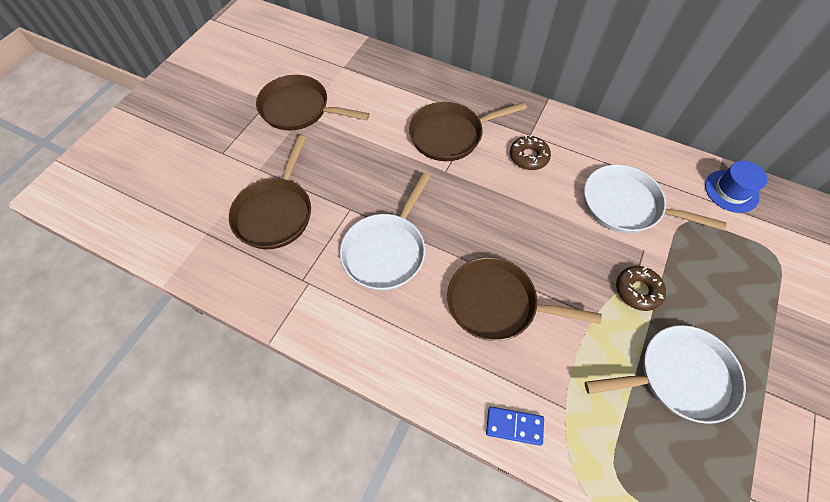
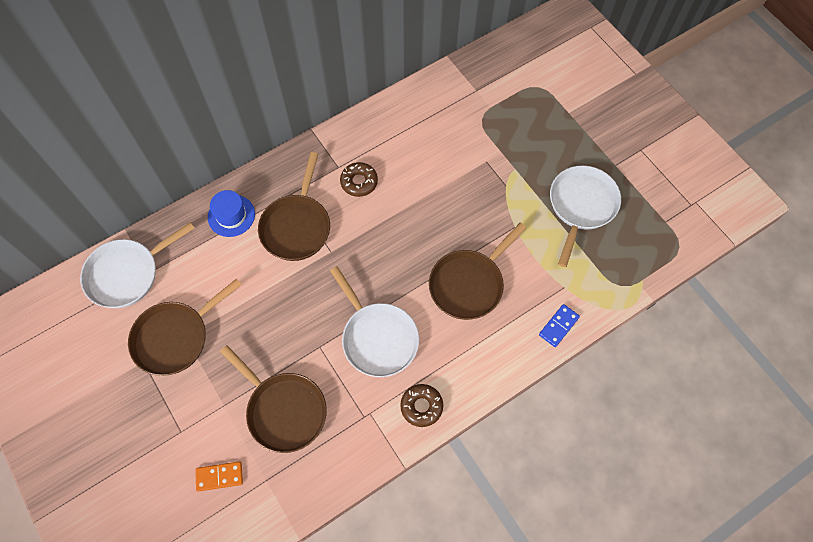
camera: 60 degrees left, 5 degrees up
white pan [584,164,727,233] -> white pan moved to [80,222,195,308]
brown donut [616,266,666,311] -> brown donut moved to [400,384,443,427]
blue hat [705,161,768,213] -> blue hat moved to [208,190,255,237]
none -> orange domino [195,461,243,492]

